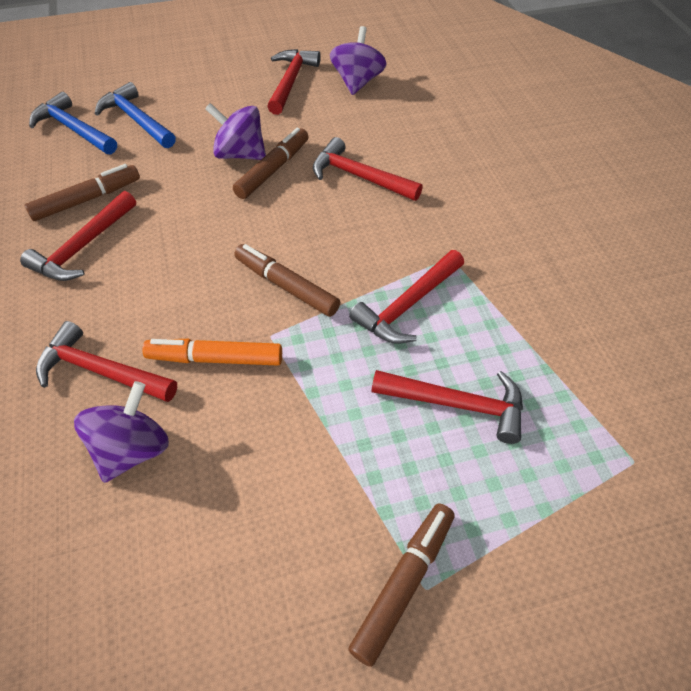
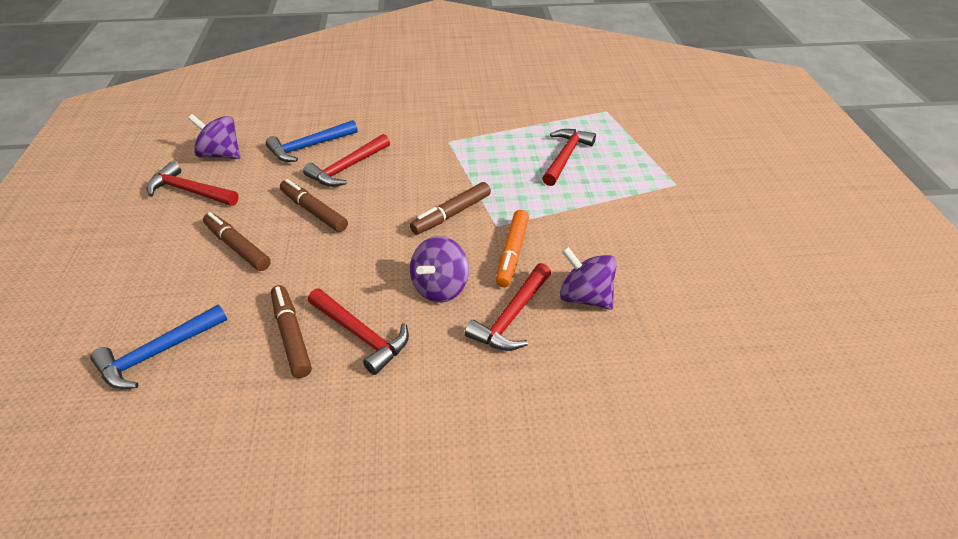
camera: 80 degrees left, 10 degrees down
blue hammer [95,82,176,148] -> blue hammer moved to [266,120,358,162]
purple spinning top [205,103,266,160] -> purple spinning top moved to [410,236,469,303]
brown marker [348,503,455,667] -> brown marker moved to [203,212,271,271]
red hammer [349,250,464,344] -> none

